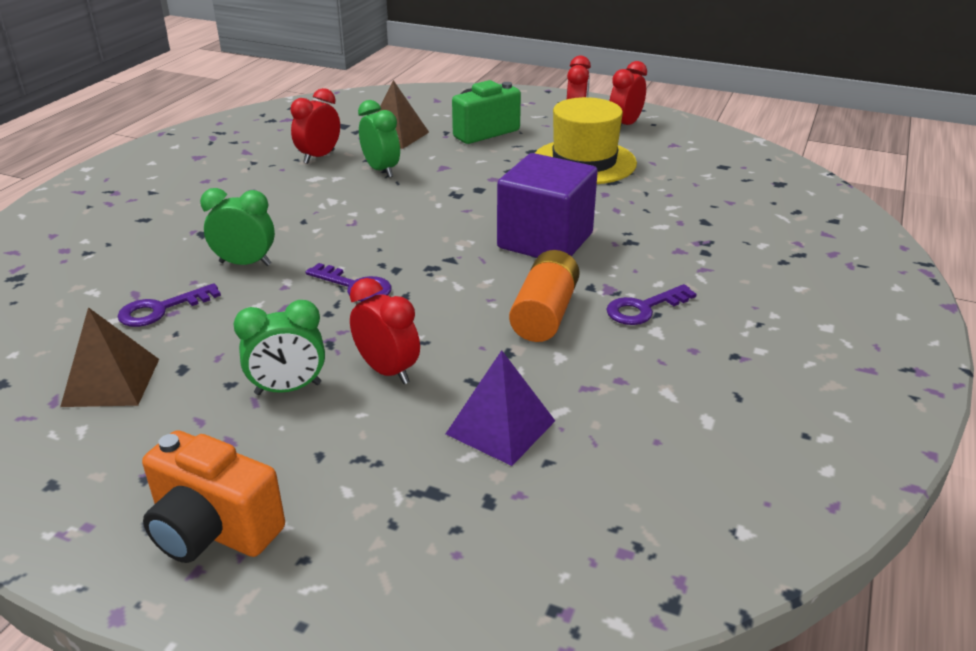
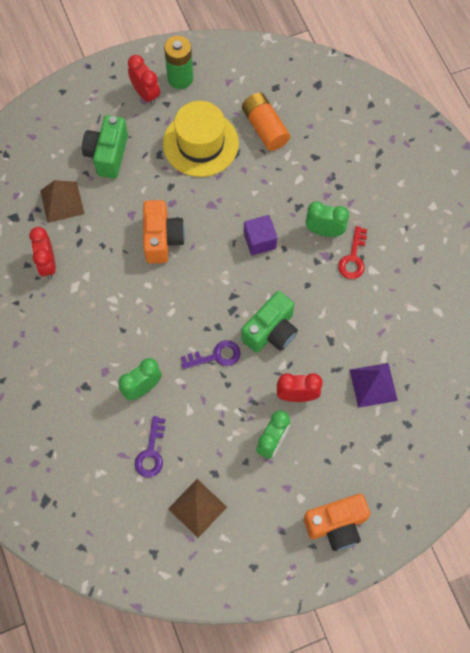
camera: 45 degrees left, 35 degrees up
green clock [358,100,400,177] -> green clock moved to [306,201,349,237]
purple cube [497,153,598,258] -> purple cube [244,215,277,255], size x0.56
orange battery [509,250,580,342] -> orange battery moved to [242,93,290,151]
purple key [606,284,696,325] -> red key [338,226,367,279]
red clock [610,61,647,125] -> green battery [164,36,193,89]
none -> orange camera [143,200,185,263]
none -> green camera [241,291,298,353]

